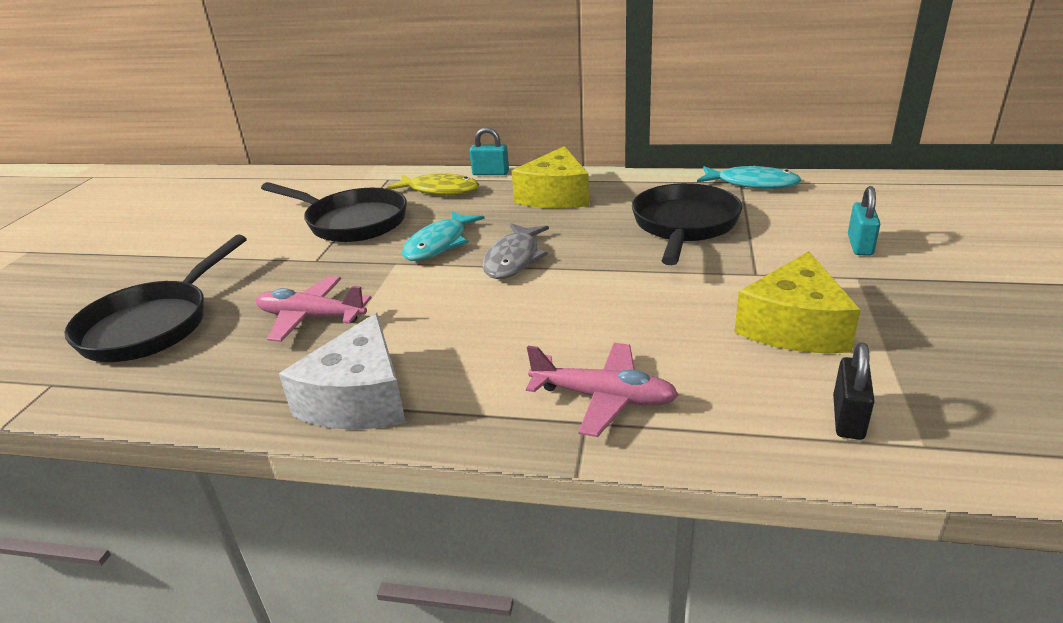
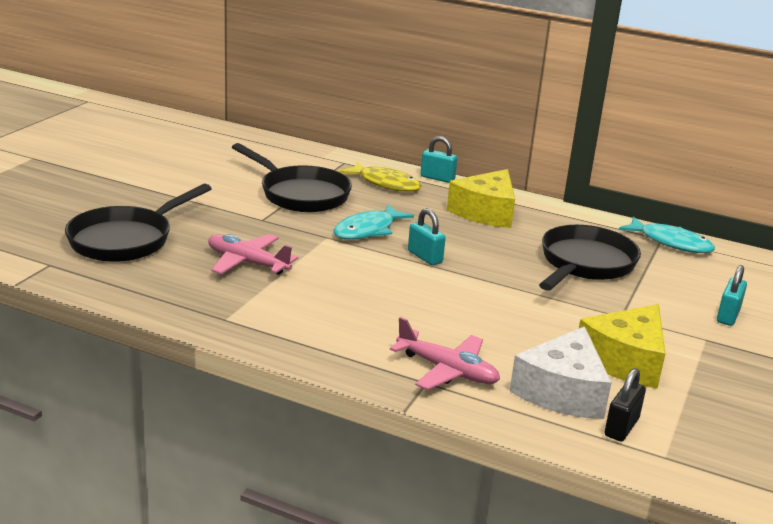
camera: 10 degrees right, 5 degrees down
white cheese [279,313,406,430] -> white cheese moved to [510,326,612,419]
grey fish [482,224,549,279] -> turquoise padlock [408,208,446,265]

